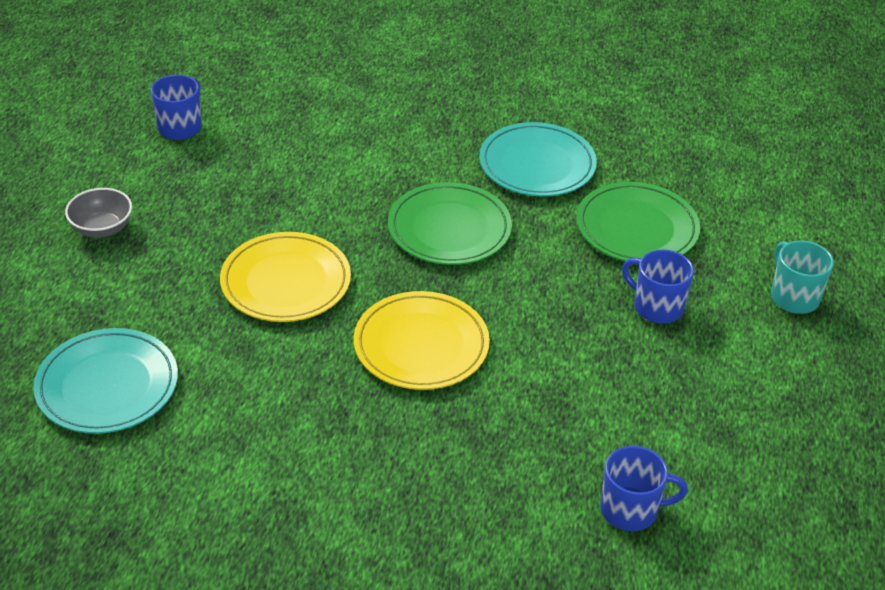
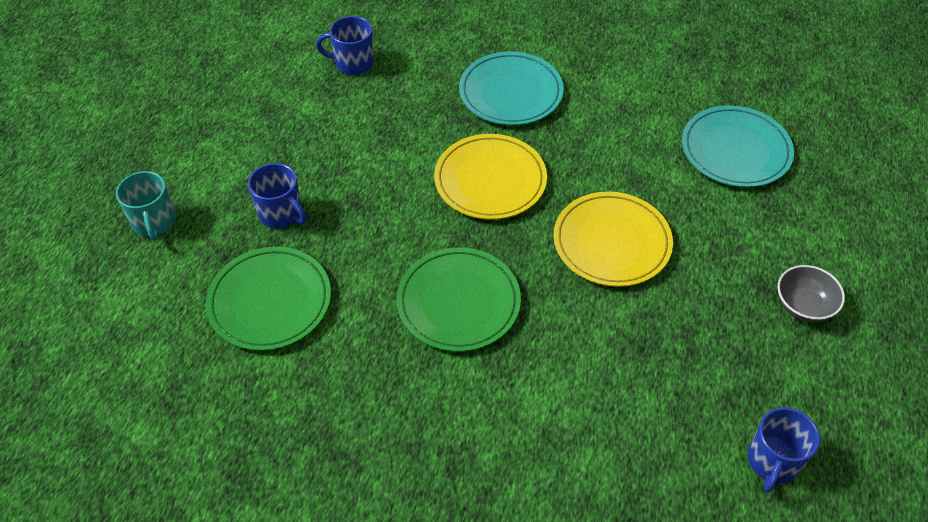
camera: 175 degrees left, 10 degrees up
turquoise plate [479,122,597,197] -> turquoise plate moved to [459,51,564,125]

